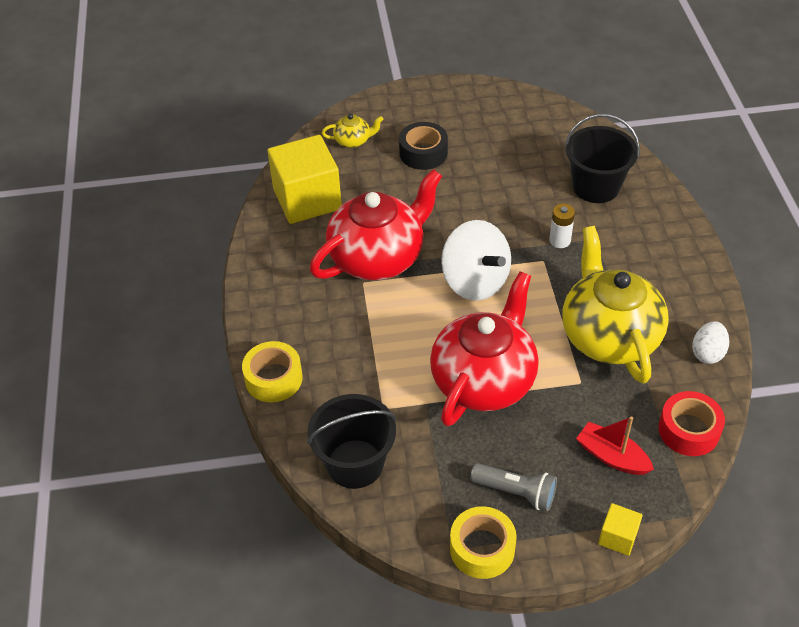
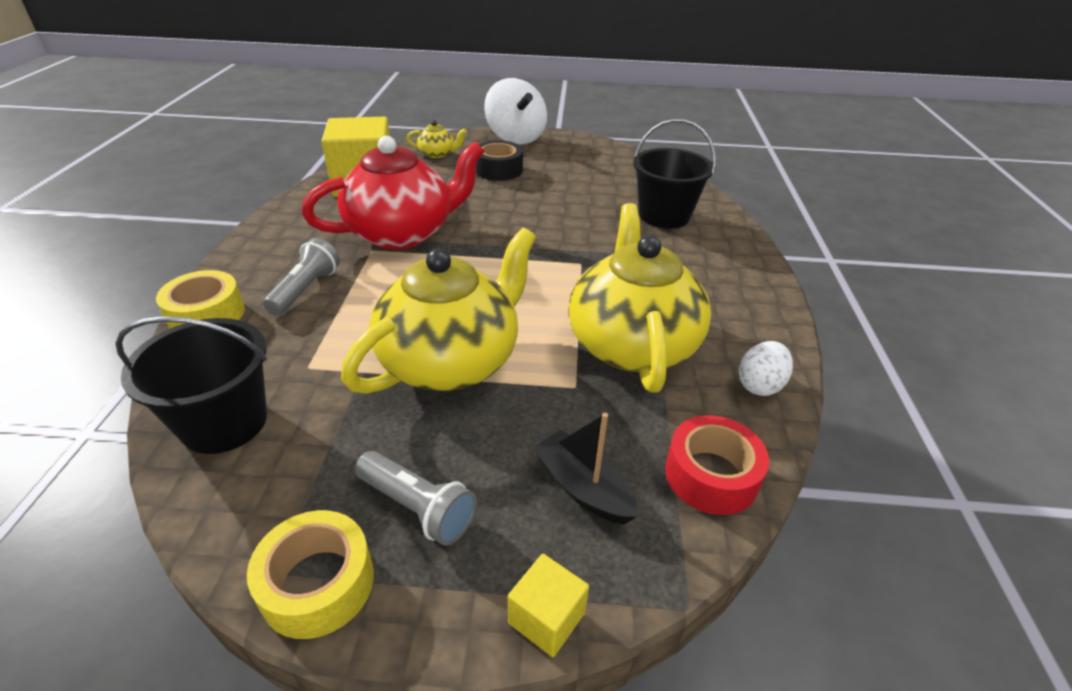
camera: 10 degrees right, 10 degrees down
red teapot [430,271,539,426] -> yellow teapot [341,228,536,394]
white spinning top [441,220,511,301] -> white spinning top moved to [484,78,547,145]
white battery [549,204,575,248] -> none
red boat [576,416,654,475] -> black boat [533,413,637,524]
none -> grey flashlight [263,238,340,315]

